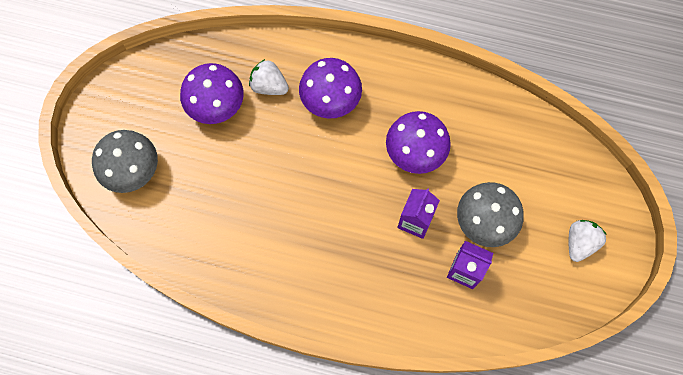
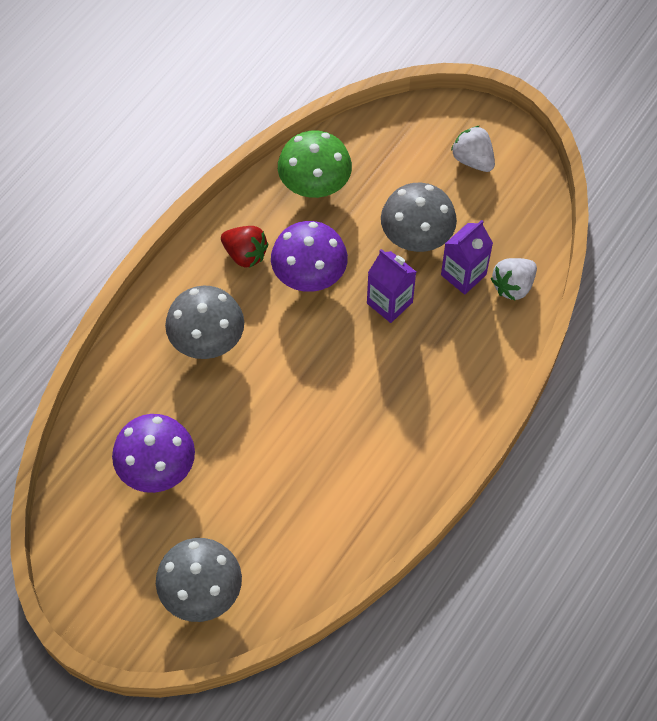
camera: 70 degrees left, 10 degrees down
white strawberry [249,59,289,95] -> white strawberry moved to [491,258,537,301]
purple mushroom [299,58,362,119] -> grey mushroom [165,286,244,359]
none -> red strawberry [221,226,268,267]
none -> green mushroom [278,131,352,198]

